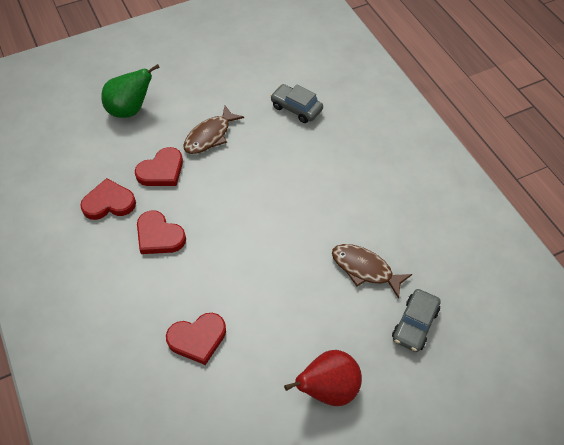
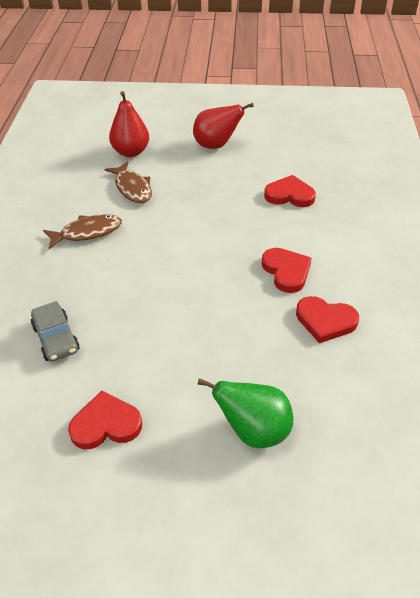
camera: 150 degrees left, 10 degrees down
red heart [135,147,183,186] -> red heart moved to [68,391,142,449]
brown fish [183,105,244,154] -> brown fish moved to [43,214,122,249]
grey car [392,289,441,352] -> red pear [109,91,149,157]

